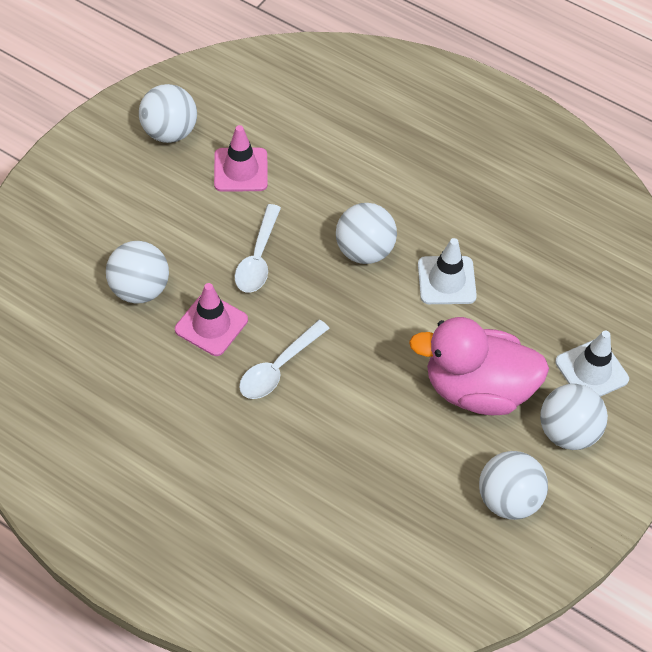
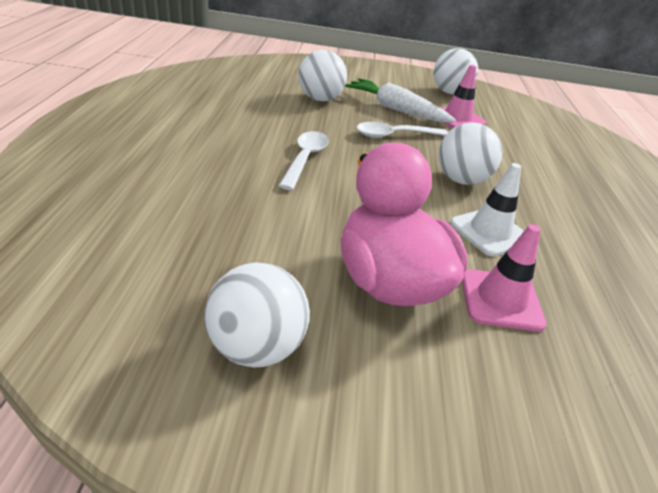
camera: 60 degrees right, 20 degrees down
pink traffic cone [175,283,248,356] -> pink traffic cone moved to [462,224,547,332]
white spoon [239,320,330,399] -> white spoon turned 90 degrees clockwise [278,131,329,190]
white ball [540,384,608,450] -> none
white traffic cone [555,330,629,397] -> none
none -> white carrot [345,78,456,122]

